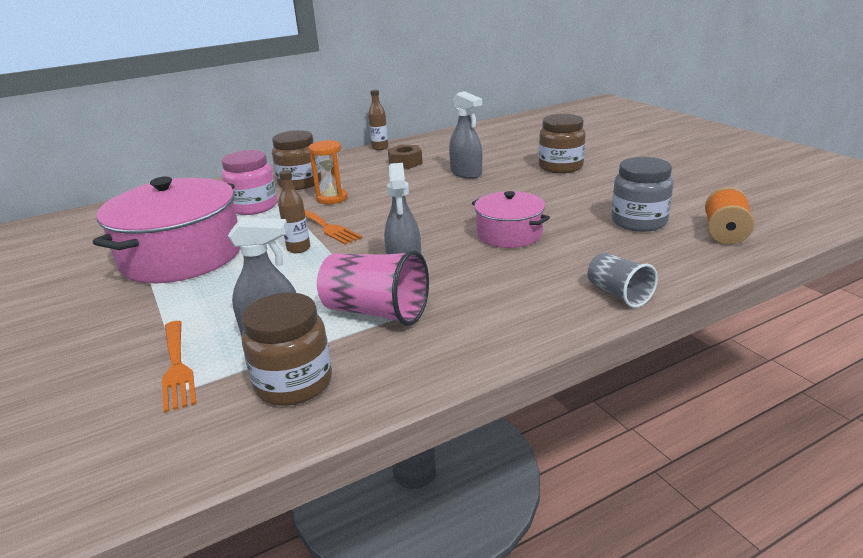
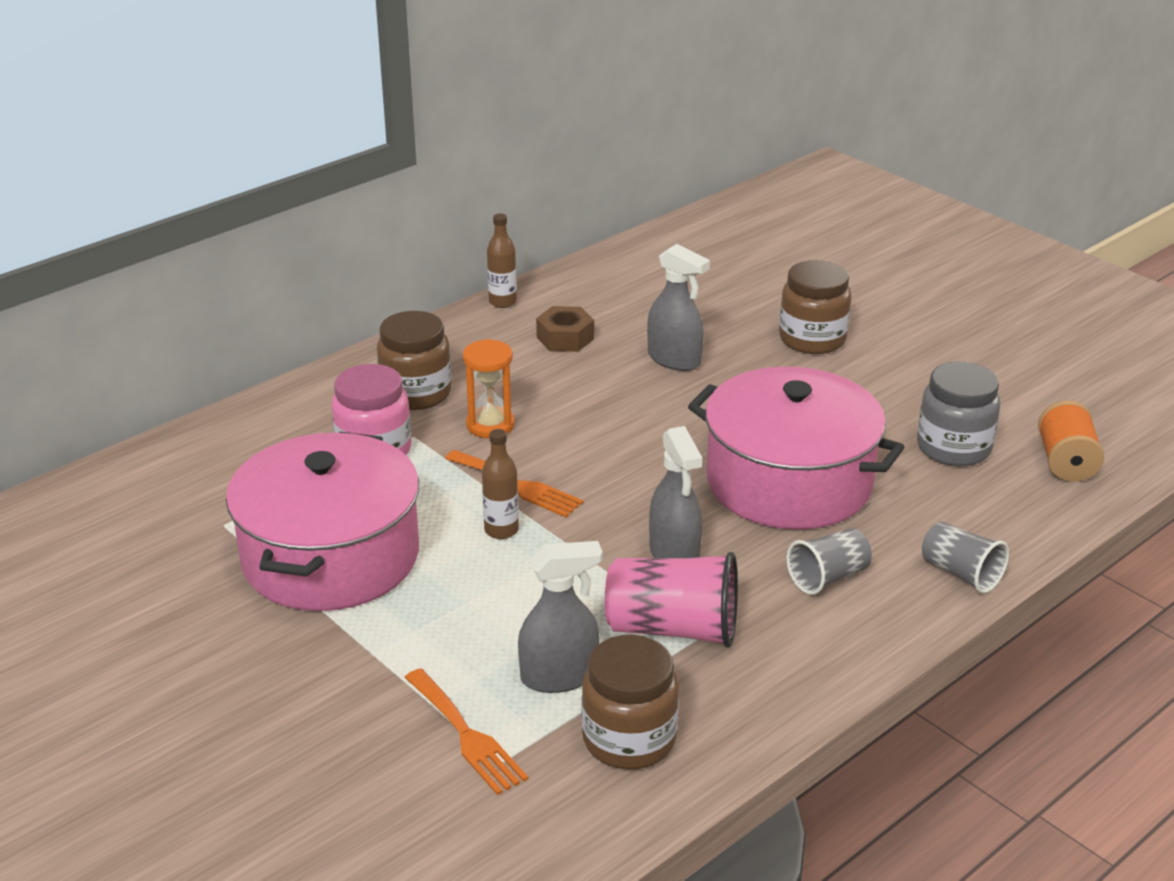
camera: 15 degrees left, 5 degrees up
pink pot [472,191,550,248] -> pink pot [688,366,904,530], size x1.82
none -> grey cup [787,528,872,595]

